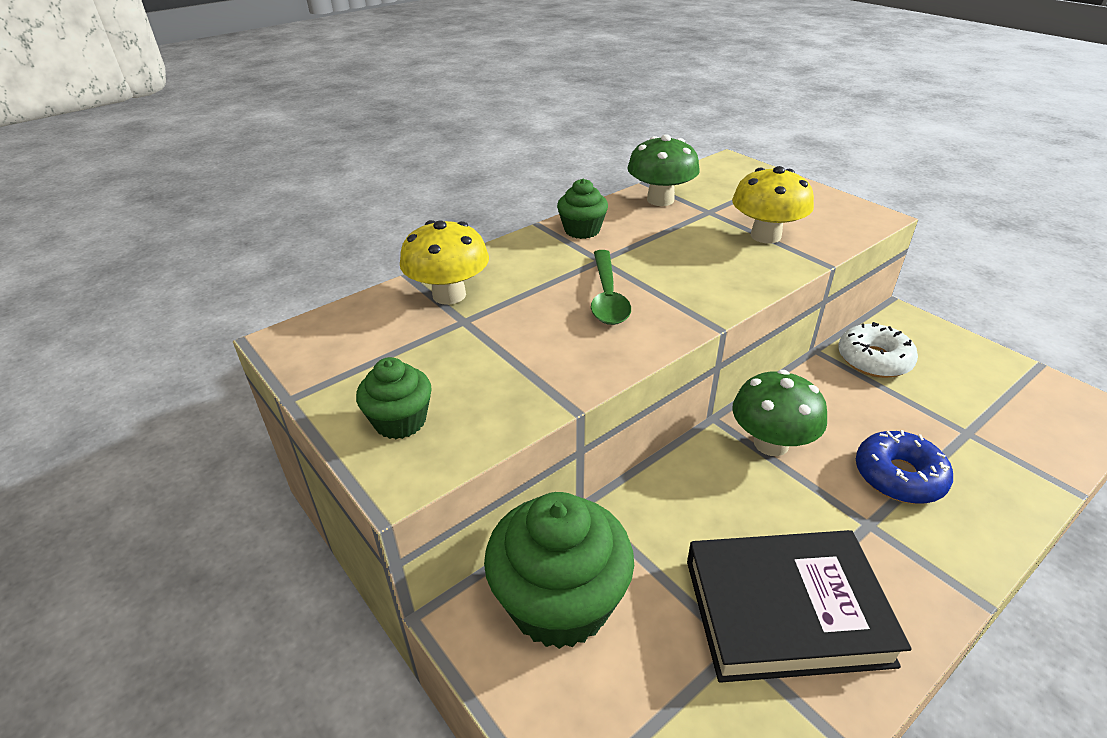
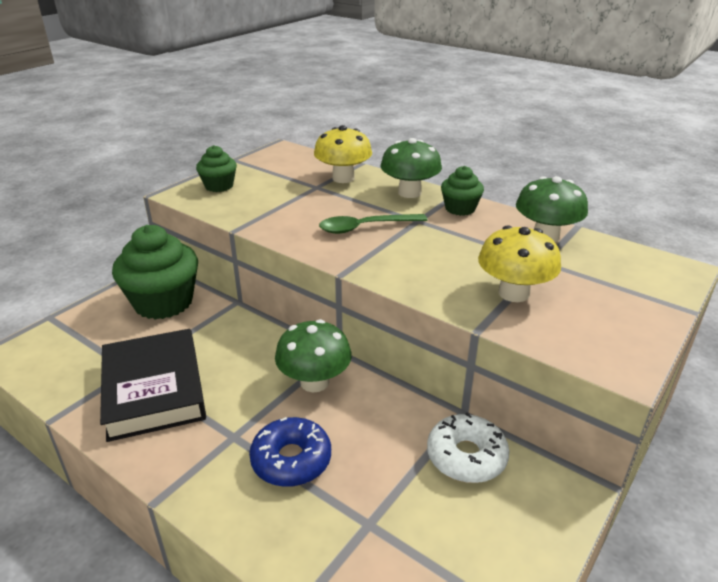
camera: 75 degrees right, 5 degrees down
none -> green mushroom [381,138,442,198]

